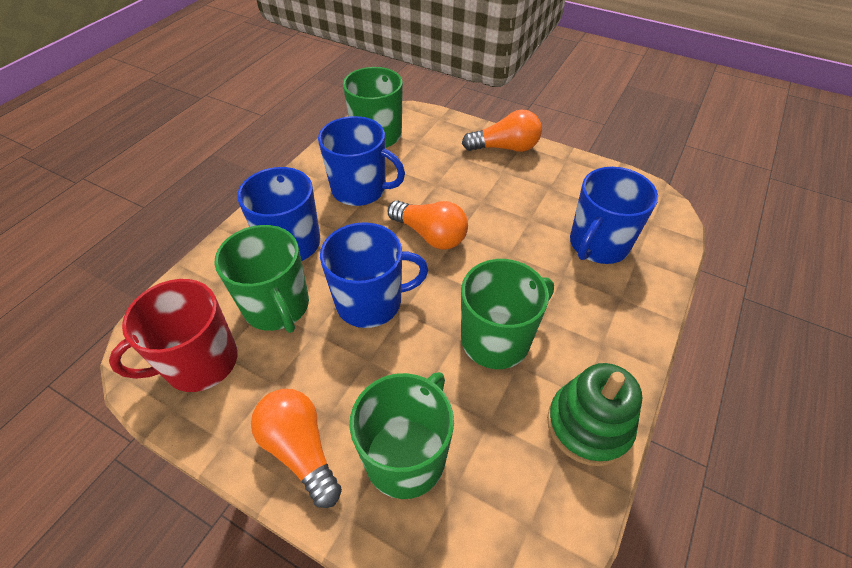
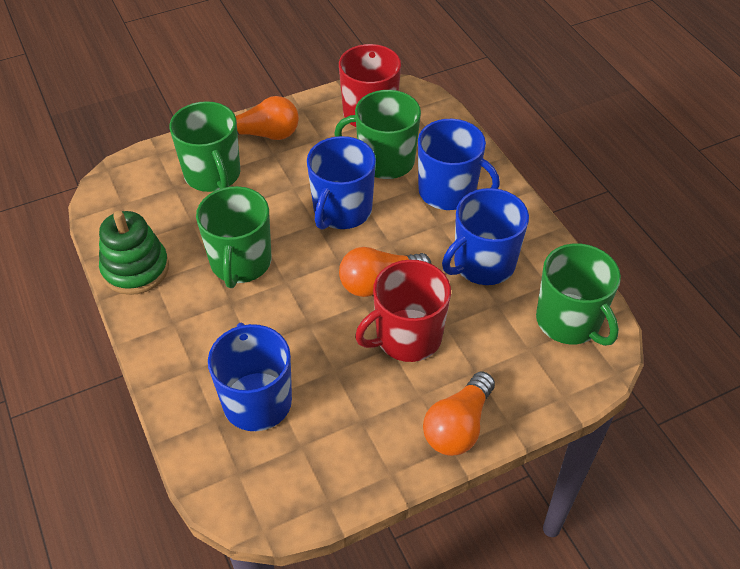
camera: 125 degrees right, 0 degrees up
none -> red mug [355,260,451,362]

